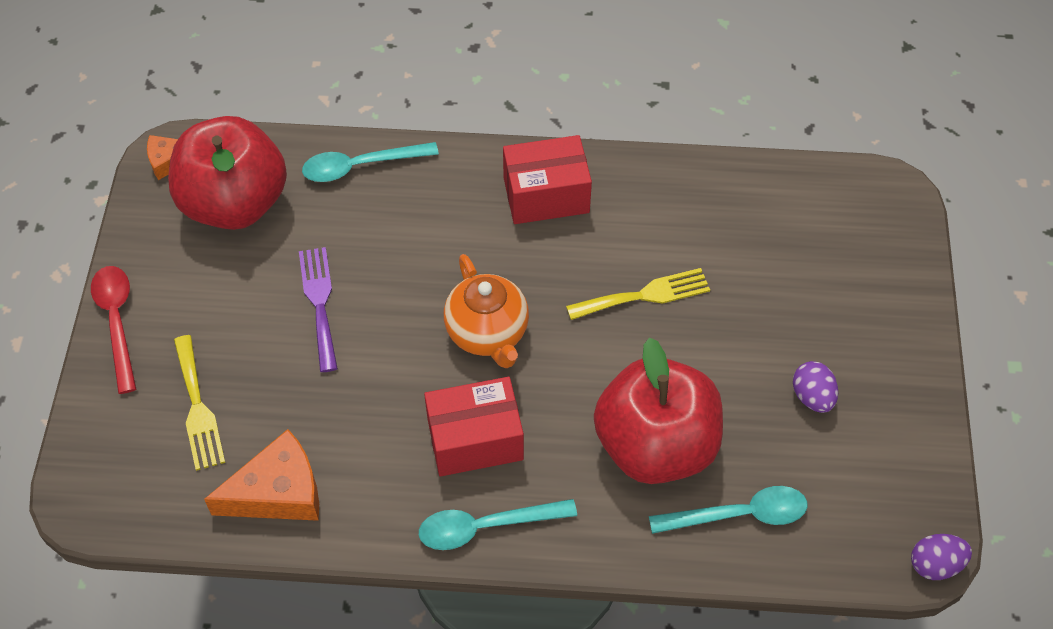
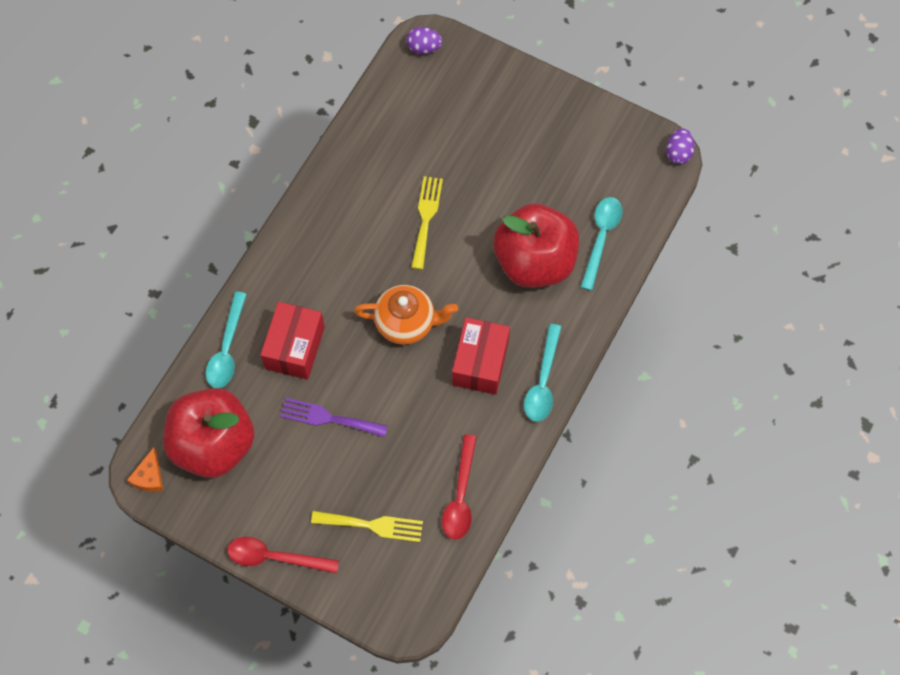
camera: 65 degrees left, 10 degrees up
orange cheese [204,429,319,521] -> red spoon [442,434,476,540]
red box [503,135,592,224] -> red box moved to [260,302,325,380]
purple egg [793,361,838,413] -> purple egg moved to [406,27,442,54]

